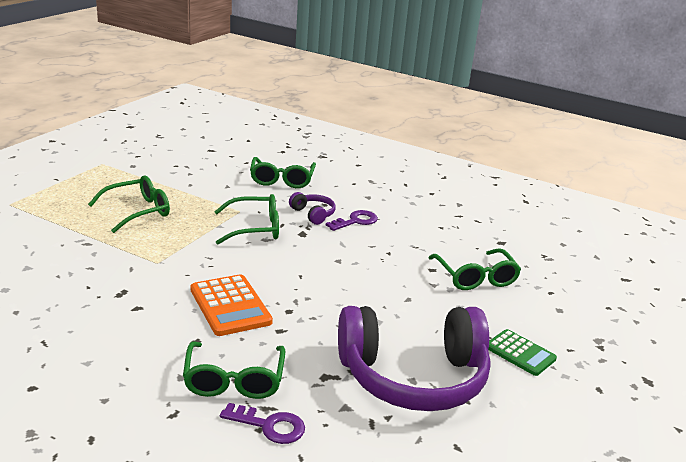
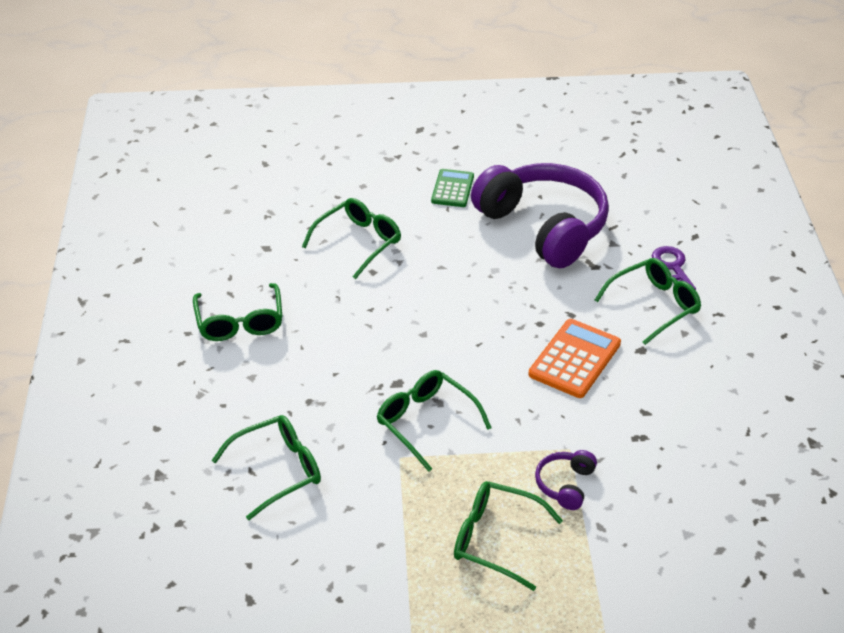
camera: 120 degrees left, 15 degrees up
purple headphones [289,192,336,225] -> purple headphones moved to [535,450,597,510]
purple key [326,210,378,231] -> none
none -> green glasses [193,283,283,341]

